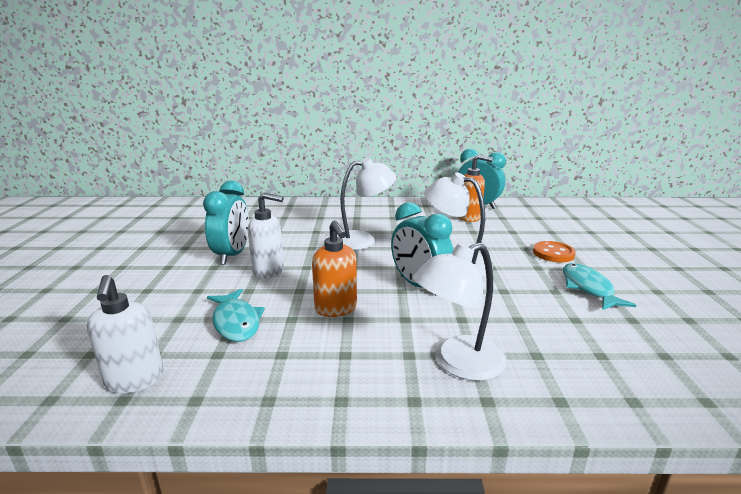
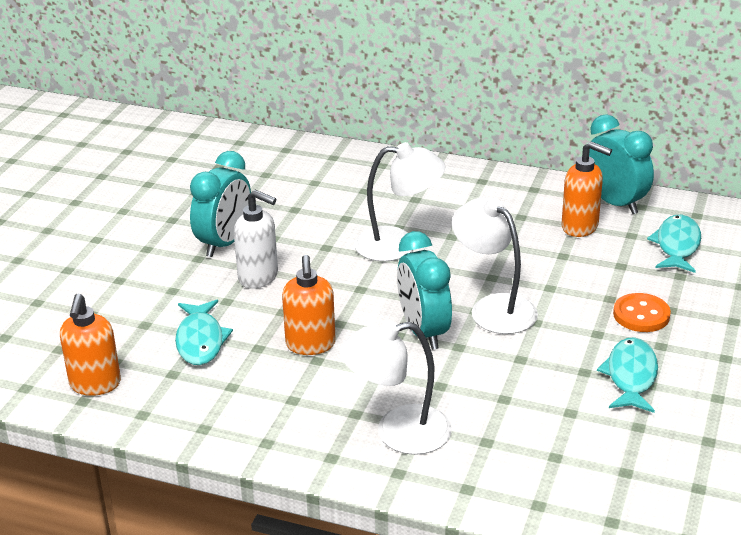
camera: 20 degrees right, 10 degrees up
white soap dispenser [87,275,164,393] -> orange soap dispenser [60,293,121,396]
none -> turquoise fish [647,215,701,273]

